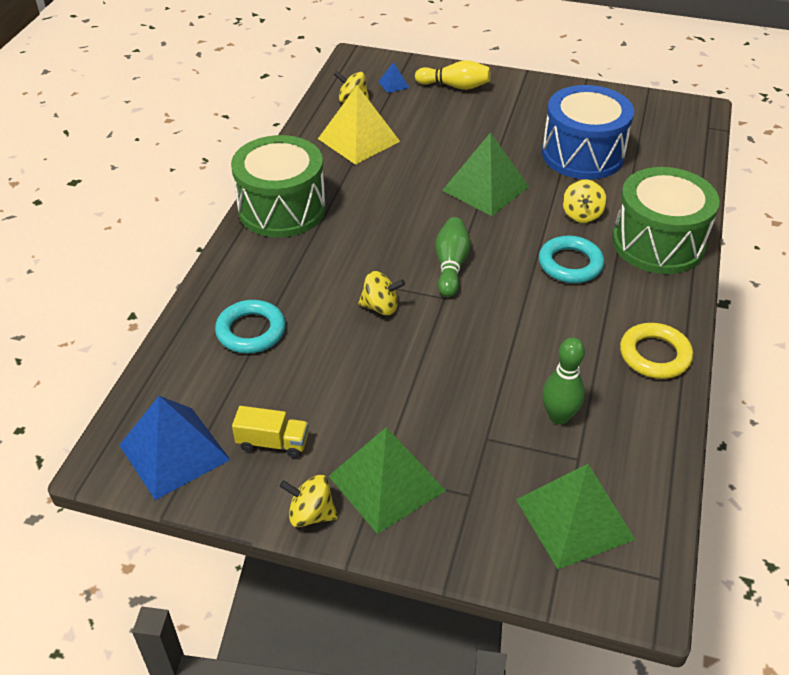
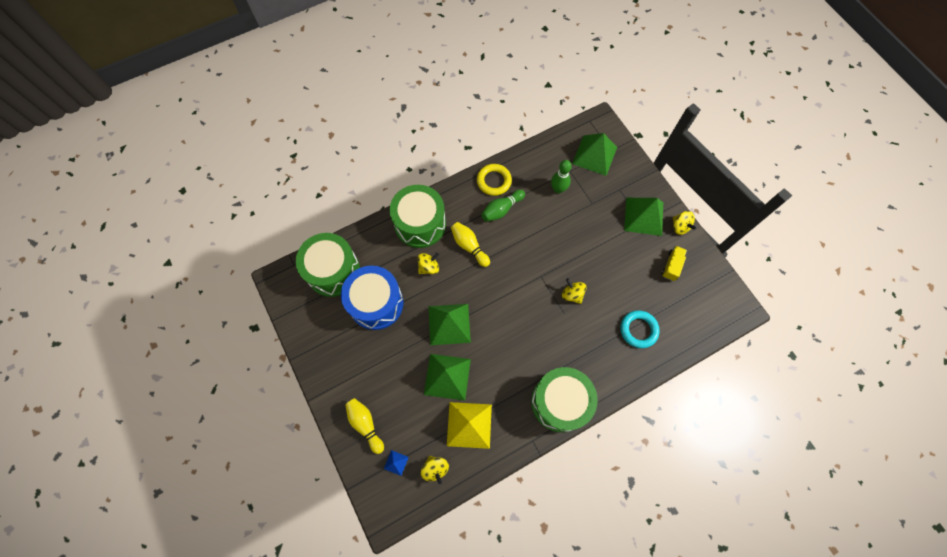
camera: 135 degrees left, 25 degrees up
blue pyramid [119,396,230,500] -> none
yellow truck [232,406,309,458] -> yellow truck turned 60 degrees clockwise [662,246,687,281]
green bowling pin [435,217,471,297] -> green bowling pin moved to [481,189,525,222]
turquoise ring [539,236,604,283] -> yellow bowling pin [451,222,490,267]
none -> green drum [296,233,360,297]
none -> green pyramid [424,354,471,401]

